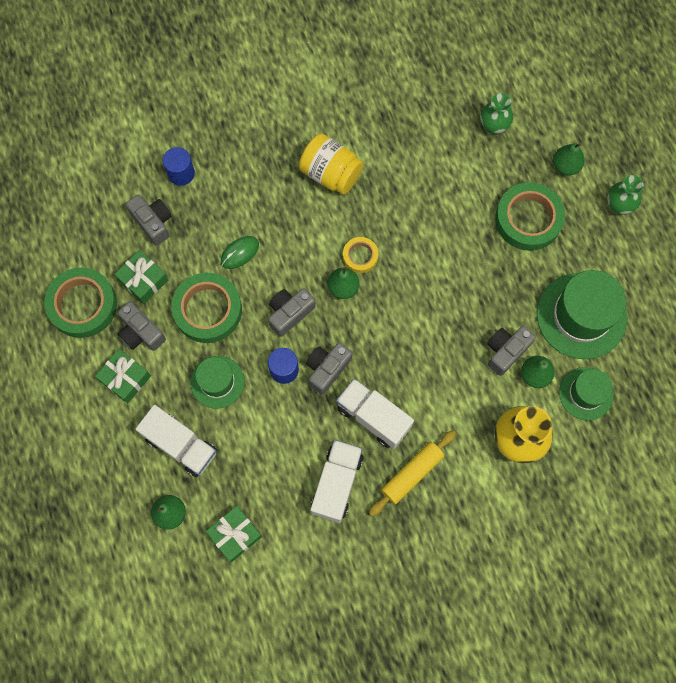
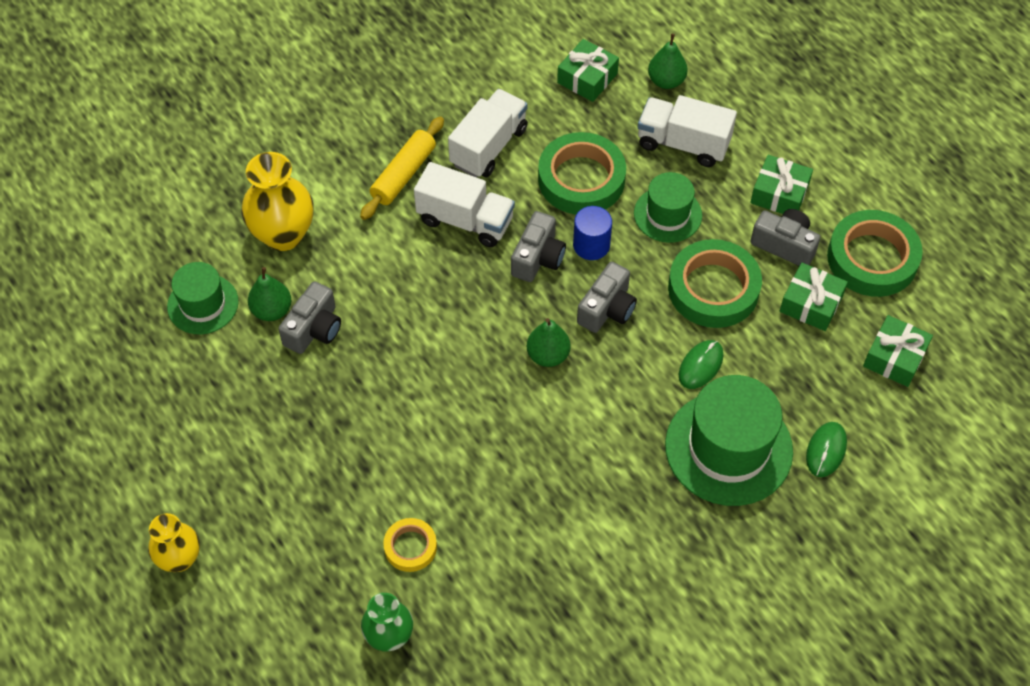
camera: 165 degrees right, 15 degrees down
grey camera [126,194,172,246] -> none
blue cylinder [163,147,195,186] -> green mouse [806,422,847,477]
yellow jar [299,133,364,195] -> none
white truck [311,440,364,523] -> white truck turned 150 degrees counterclockwise [448,89,528,177]
yellow tape [343,237,378,273] -> yellow tape moved to [383,518,437,572]
green tape [495,182,565,251] -> green tape moved to [538,132,626,214]
green hat [537,270,627,359] -> green hat moved to [665,375,793,506]
green pear [553,143,585,176] -> none
green vase [607,175,644,214] -> yellow vase [148,513,200,572]
none -> green gift [863,315,933,387]

